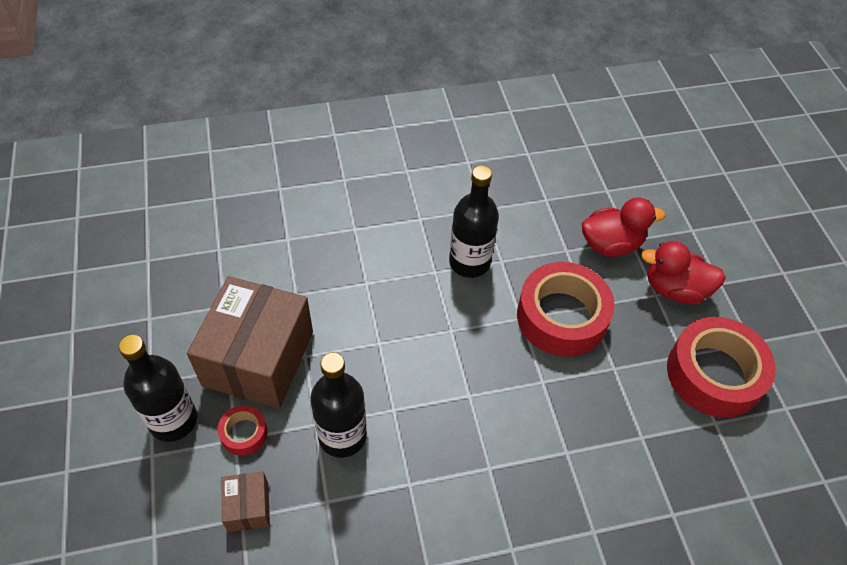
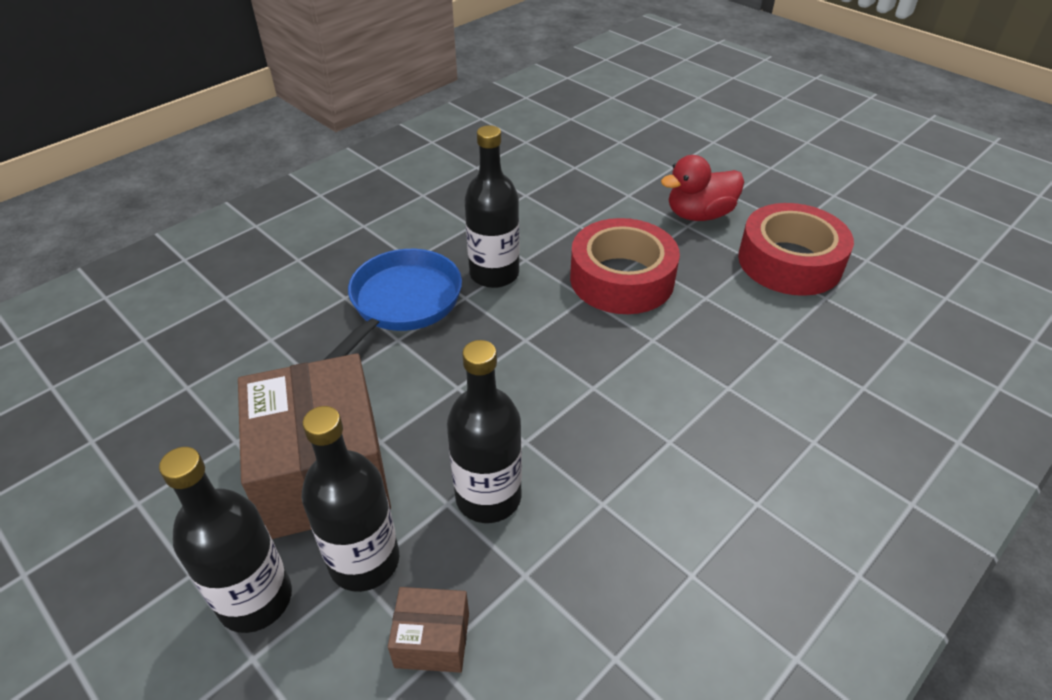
camera: 30 degrees left, 10 degrees down
red tape [217,405,267,456] -> black bottle [301,406,399,592]
brown box [222,472,270,532] -> brown box turned 45 degrees counterclockwise [388,587,469,673]
red duck [582,197,665,257] -> none
none -> blue pan [324,249,462,360]

